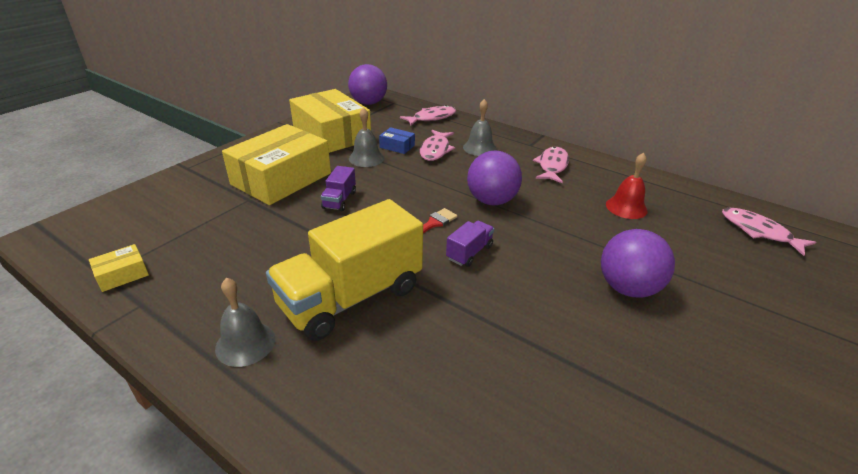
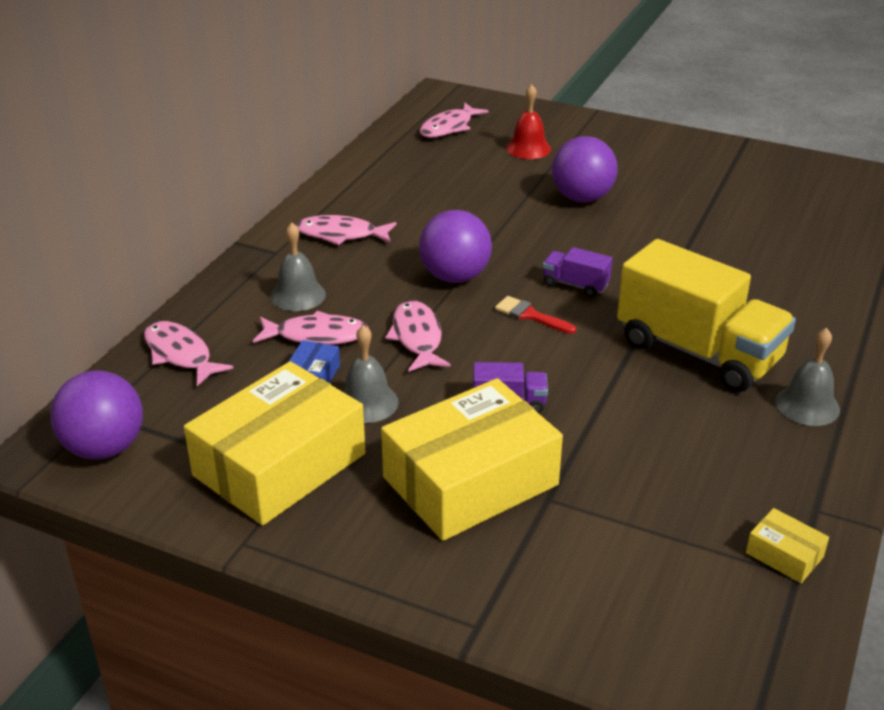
camera: 100 degrees left, 0 degrees up
yellow box [222,124,331,205] -> yellow box turned 60 degrees counterclockwise [381,378,563,541]
red bell [606,153,648,219] -> red bell moved to [506,84,551,159]
none -> pink fish [385,300,451,372]

